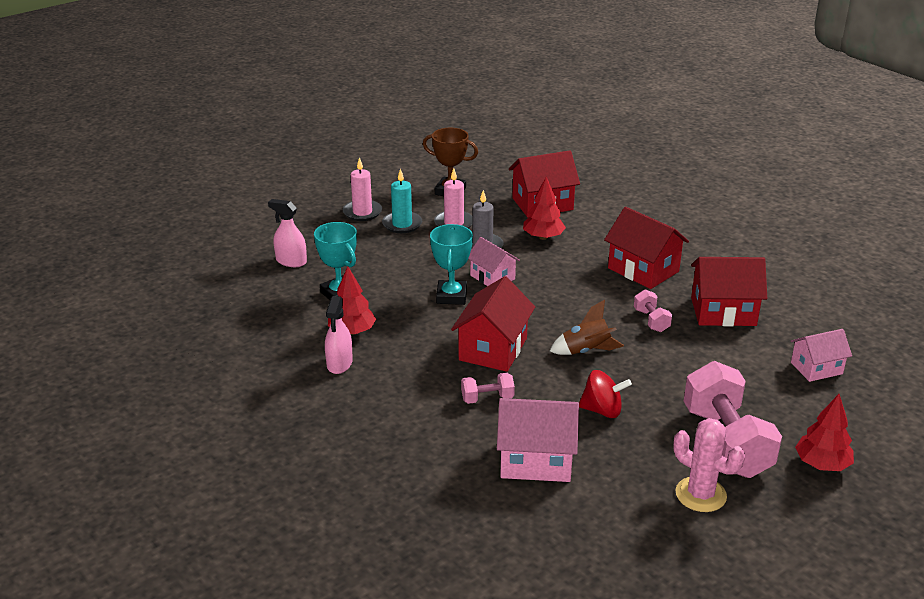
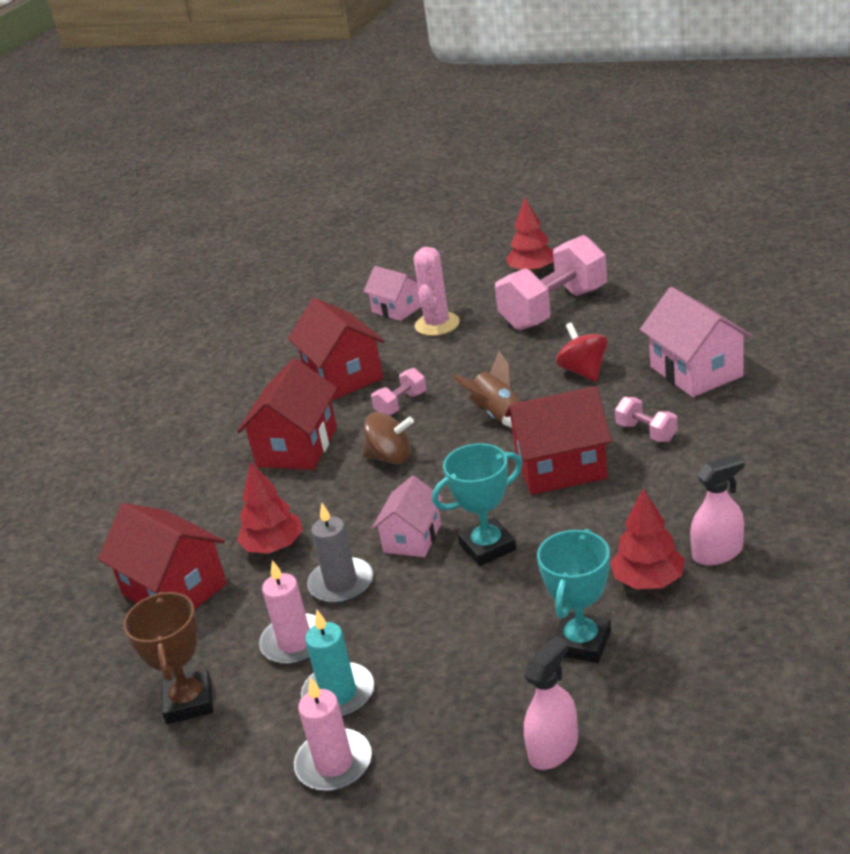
camera: 115 degrees left, 0 degrees up
pink spray bottle [268,199,307,267] -> pink spray bottle turned 135 degrees counterclockwise [524,636,578,770]
pink cactus [673,418,745,512] -> pink cactus moved to [414,247,460,336]
none -> brown spinning top [363,412,414,464]

